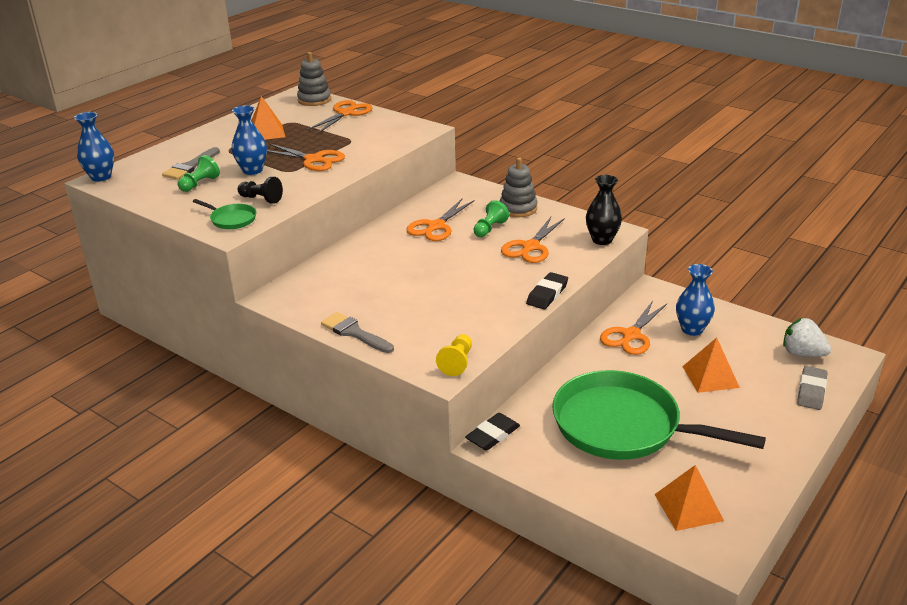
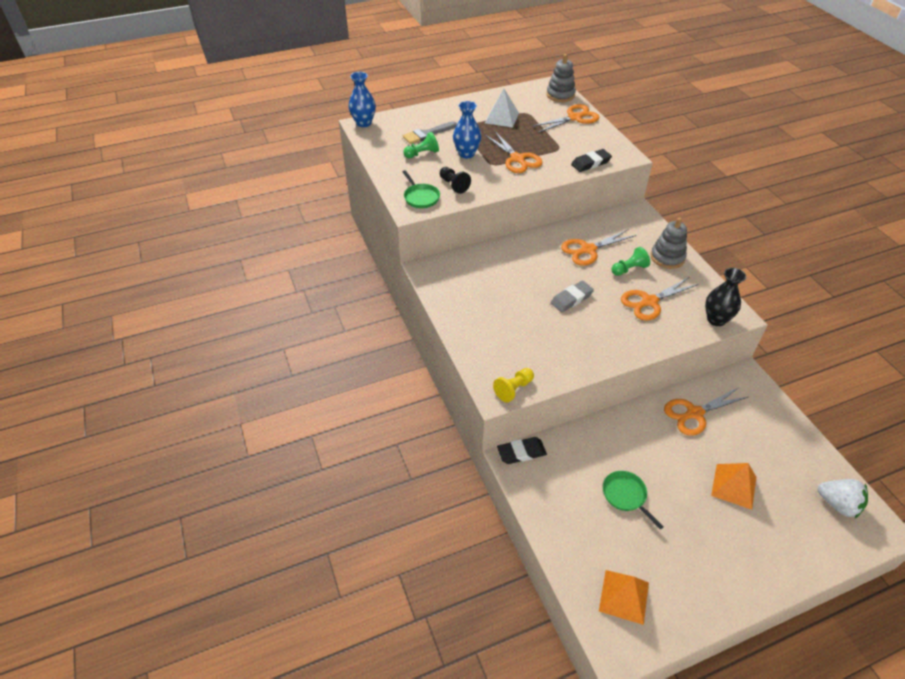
camera: 30 degrees right, 15 degrees up
orange pyramid [252,96,285,140] -> white pyramid [485,89,519,128]
grey brush [321,312,394,353] -> none
black eraser [526,272,568,309] -> black eraser moved to [571,149,612,172]
green pan [552,370,766,460] -> green pan [603,471,664,529], size x0.41
blue vase [676,264,715,336] -> none
white strawberry [783,318,831,357] -> white strawberry turned 150 degrees clockwise [818,479,868,518]
grey eraser [797,366,827,410] -> grey eraser moved to [551,281,594,312]

